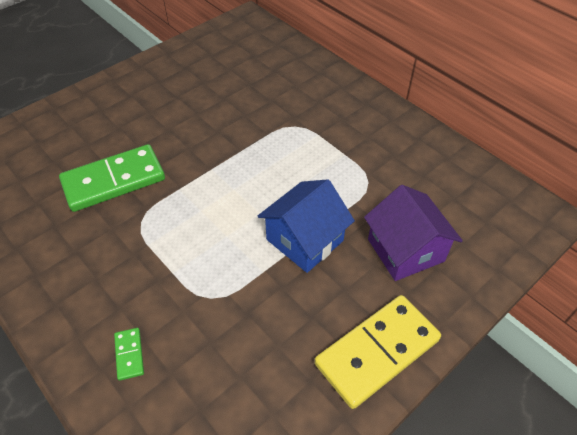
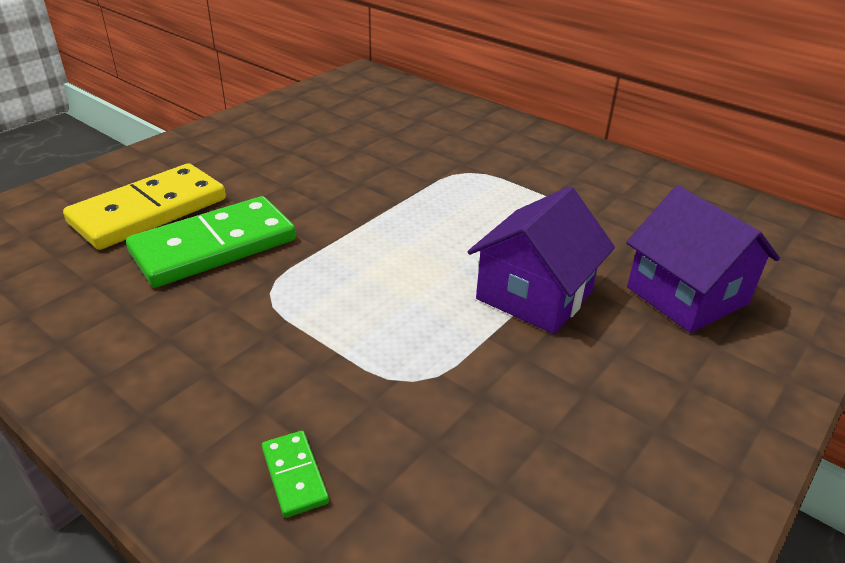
camera: 10 degrees left, 15 degrees down
blue house [257,179,355,273] -> purple house [468,186,615,334]
yellow domino [314,295,441,409] -> yellow domino moved to [63,163,226,250]

